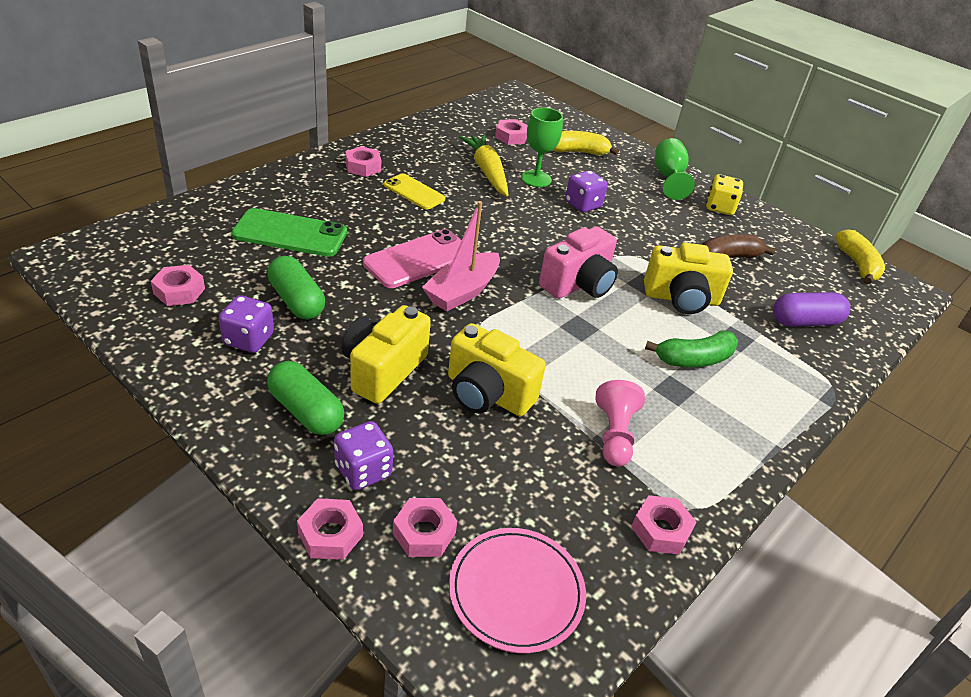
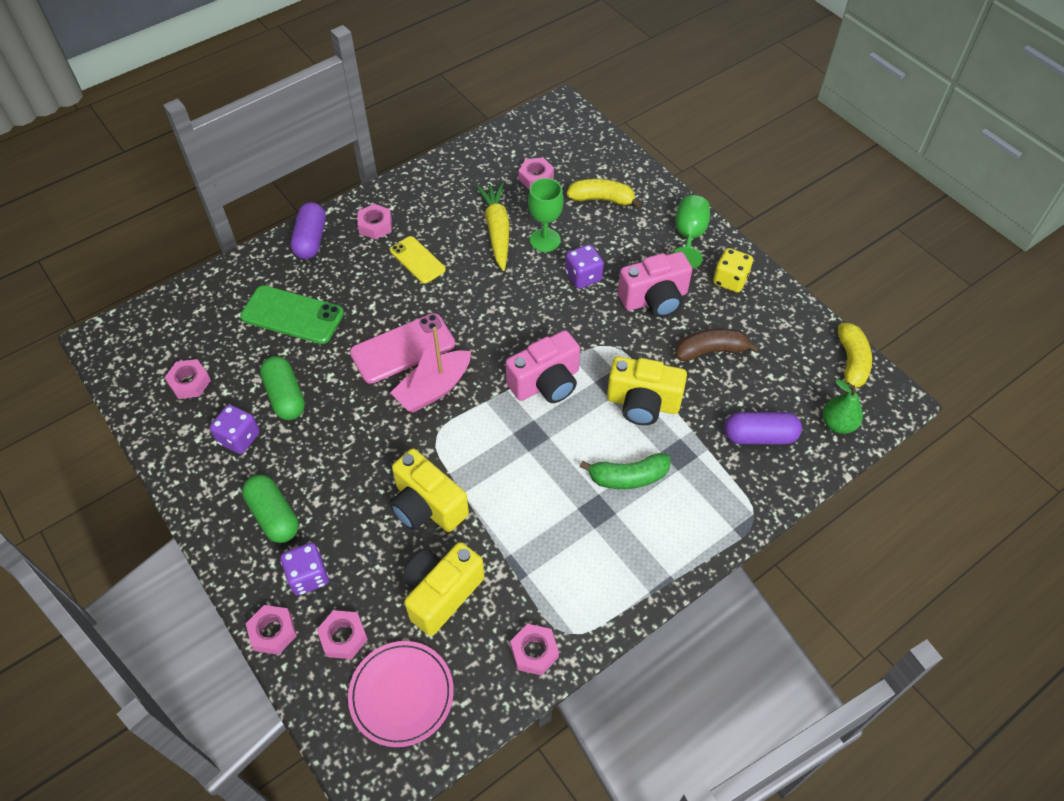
camera: 15 degrees right, 15 degrees up
yellow camera [342,305,431,404] -> yellow camera moved to [402,542,485,636]
pink pawn [596,380,645,466] -> none
none -> purple capsule [291,202,326,259]
none -> pink camera [618,252,692,317]
none -> green pear [823,379,863,434]

